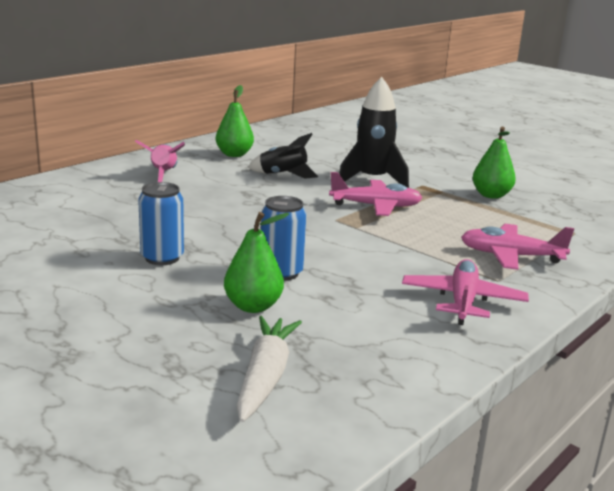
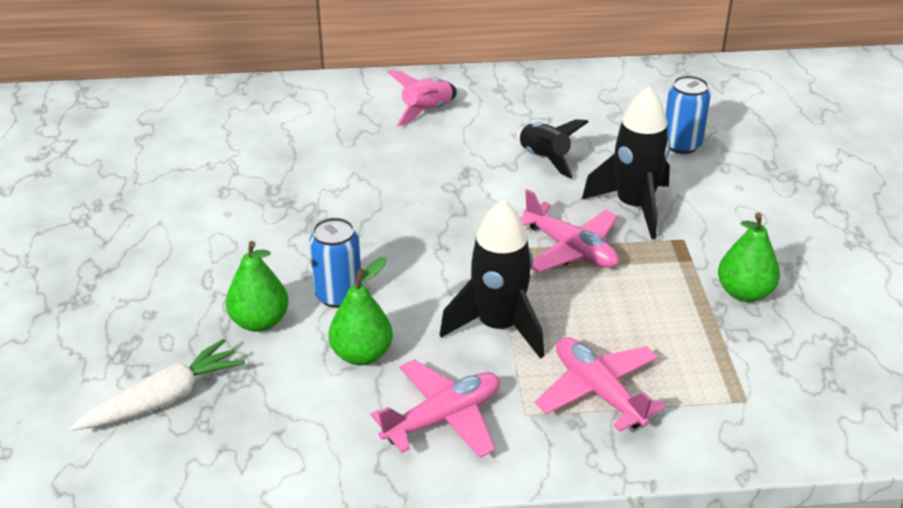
camera: 45 degrees right, 15 degrees up
blue can [138,182,184,265] -> blue can moved to [665,75,711,154]
green pear [216,85,254,157] -> green pear moved to [329,257,393,365]
none -> black rocket [440,200,544,359]

